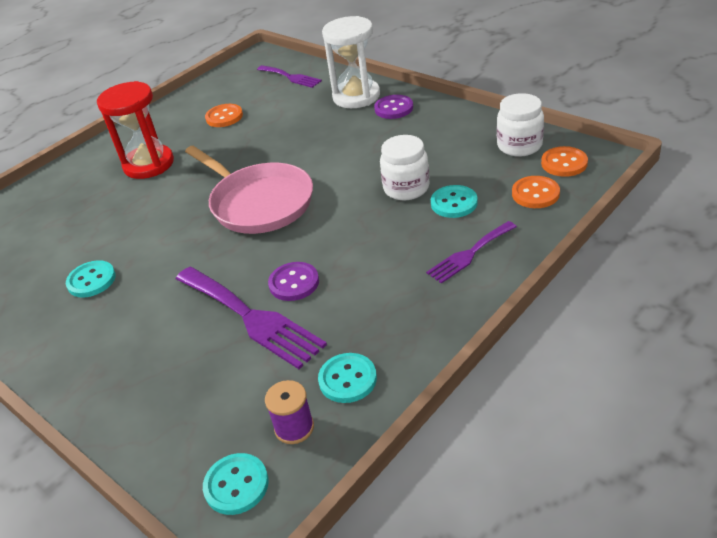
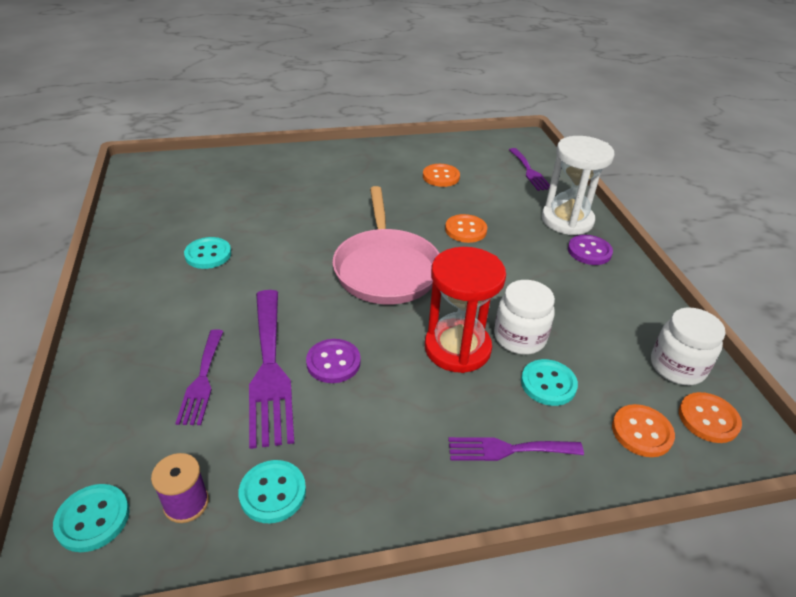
camera: 30 degrees right, 0 degrees up
red hourglass [97,81,174,179] -> red hourglass moved to [425,247,506,373]
none -> purple fork [175,329,224,425]
none -> orange button [445,214,487,243]

